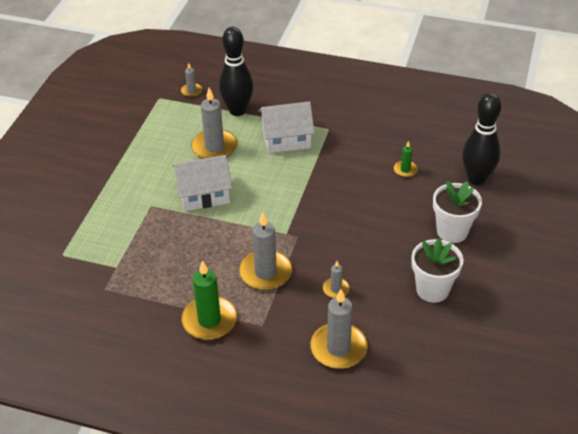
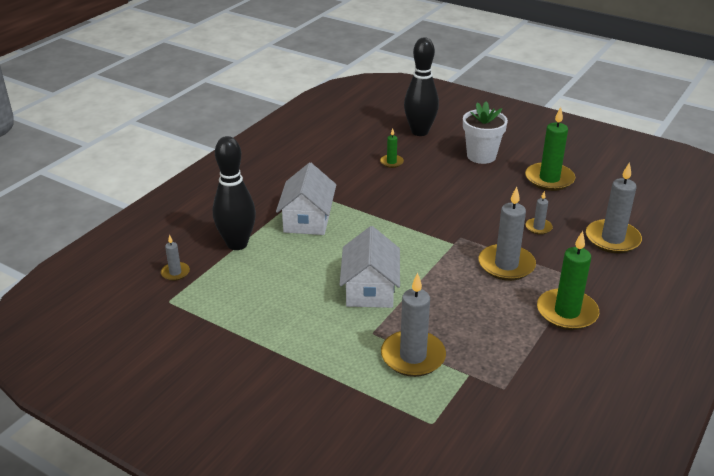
camera: 75 degrees left, 10 degrees down
grey candle [191,88,238,159] -> grey candle moved to [381,273,446,377]
white flower pot [411,238,463,303] -> green candle [525,107,575,191]

